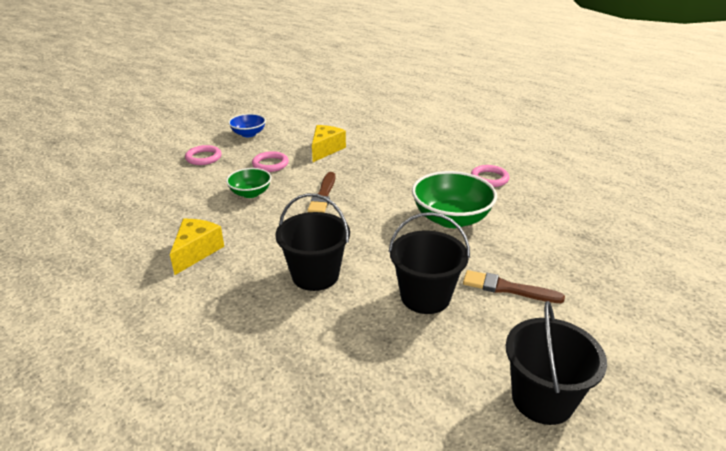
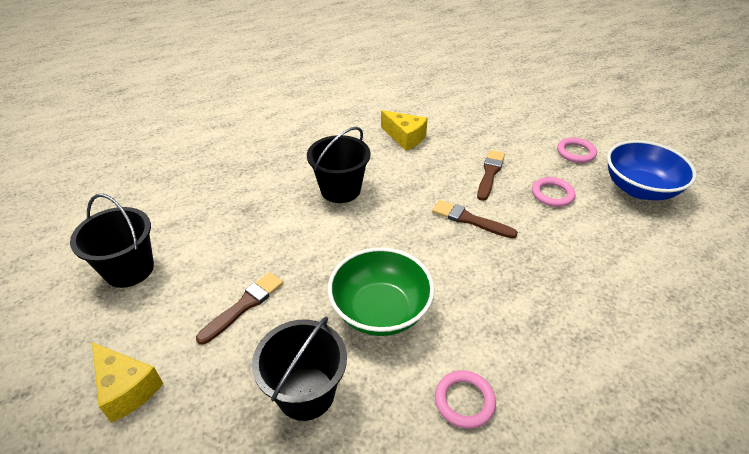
camera: 110 degrees right, 10 degrees up
green bowl [226,168,272,198] -> brown brush [477,150,505,201]
blue bowl [228,114,266,137] -> blue bowl [607,140,697,200], size x1.73
yellow cheese [312,125,346,162] -> yellow cheese moved to [92,342,163,423]
black bucket [389,212,470,314] -> black bucket moved to [252,317,347,421]

